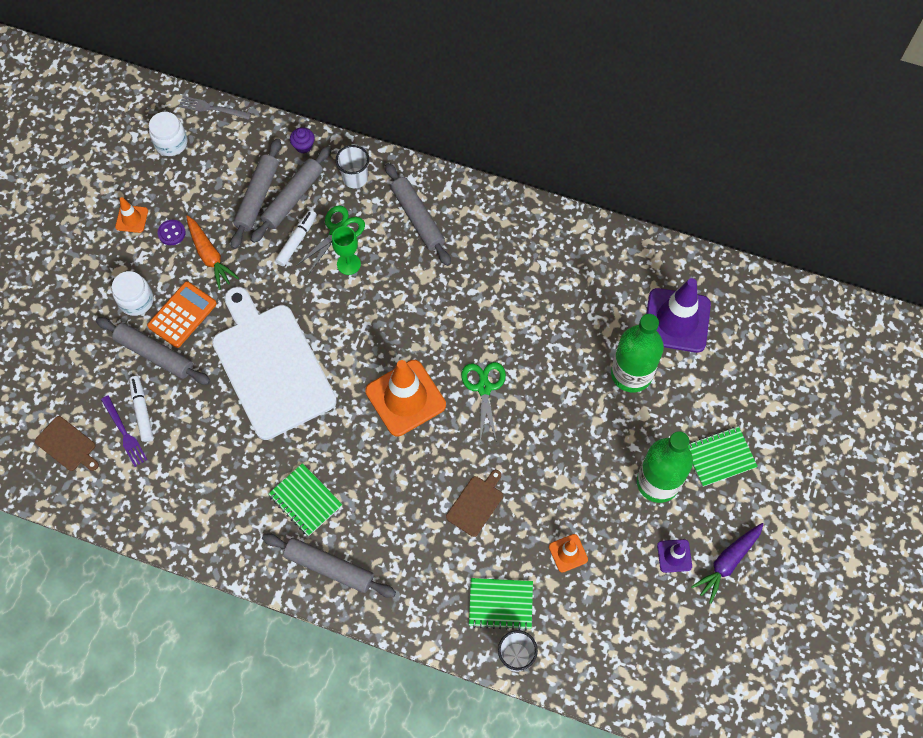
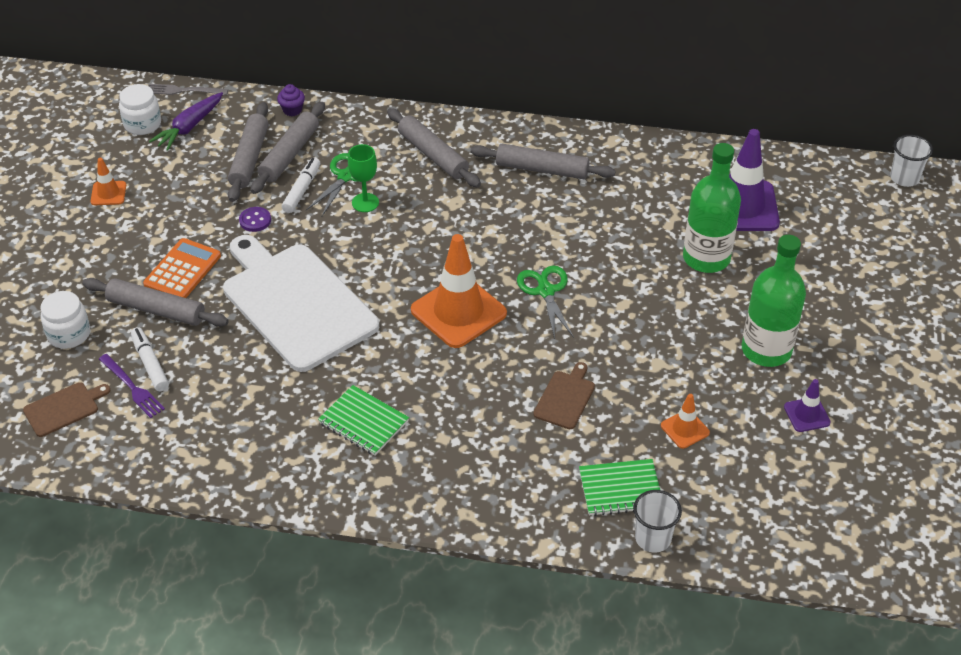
camera: 10 degrees left, 20 degrees down
brown cutting board [35,416,99,471] -> brown cutting board turned 60 degrees counterclockwise [23,382,110,437]
white jar [112,271,154,316] -> white jar moved to [40,291,90,349]
purple button [158,220,186,245] -> purple button moved to [239,207,271,232]
orange carrot [186,215,239,290] -> none
grey rolling pin [262,533,396,598] -> grey rolling pin moved to [471,144,616,179]
white cup [336,145,369,188] -> white cup moved to [890,135,933,187]
green notebook [688,426,758,487] -> none
purple carrot [691,523,764,604] -> purple carrot moved to [149,92,223,151]

